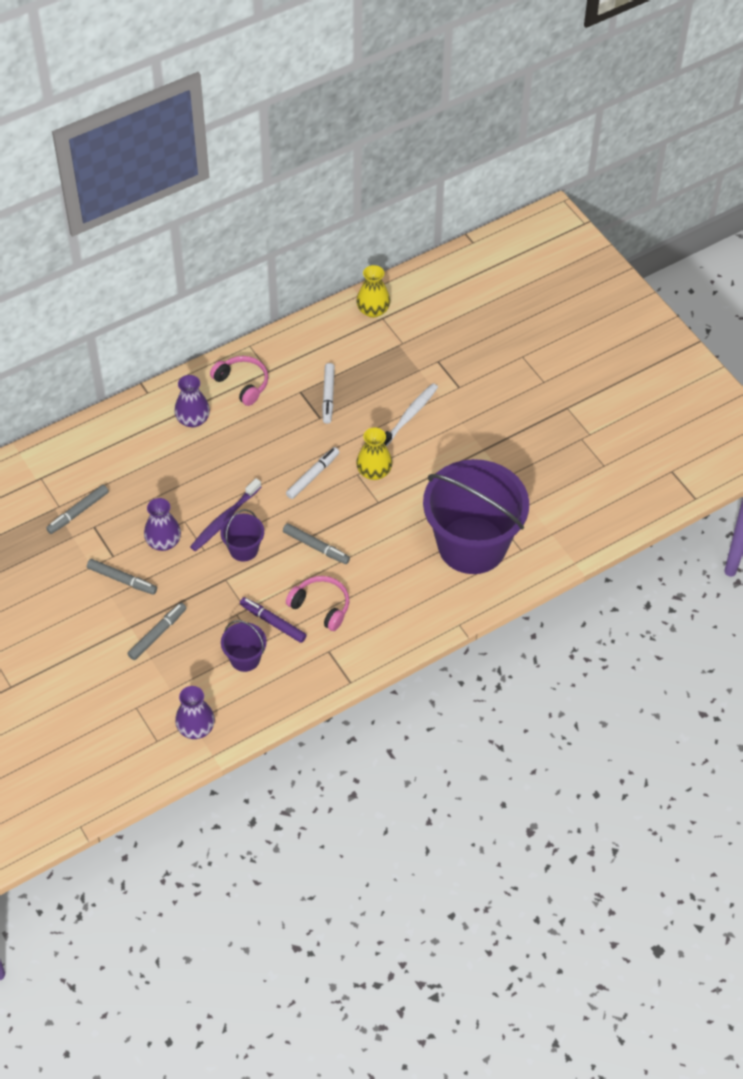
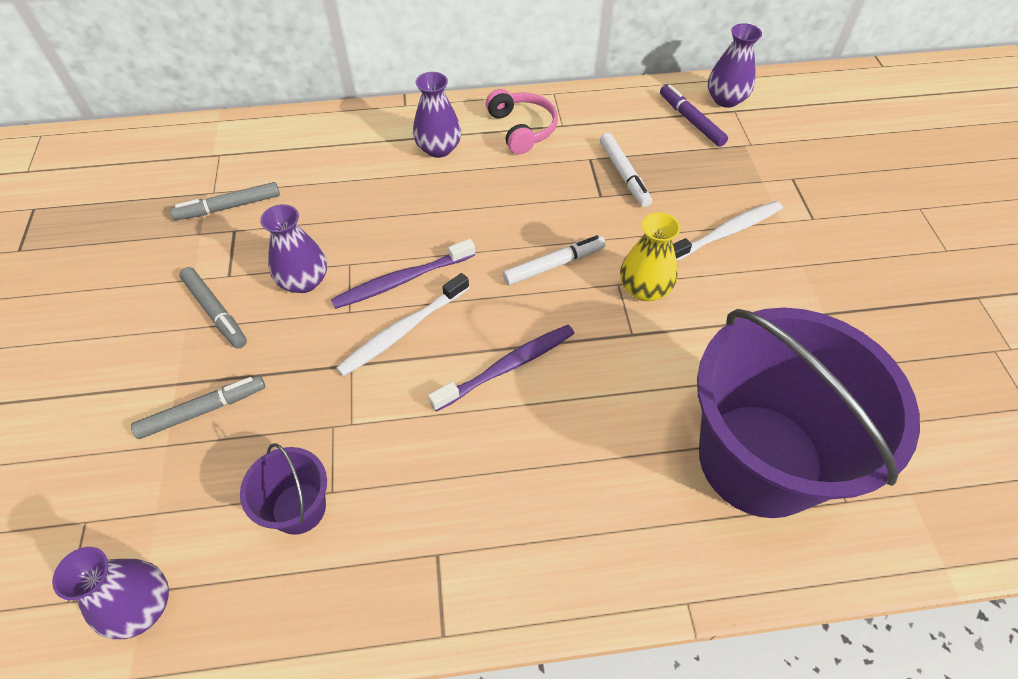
camera: 25 degrees right, 0 degrees up
purple bucket [220,509,264,561] -> white toothbrush [336,273,469,377]
purple marker [240,597,306,643] -> purple marker moved to [660,84,728,147]
grey marker [283,523,350,564] -> purple toothbrush [428,325,575,412]
pink headphones [286,576,349,631] -> none
white marker [322,363,335,424] -> white marker turned 45 degrees counterclockwise [600,133,652,207]
yellow vase [356,265,390,318] -> purple vase [708,23,762,108]

